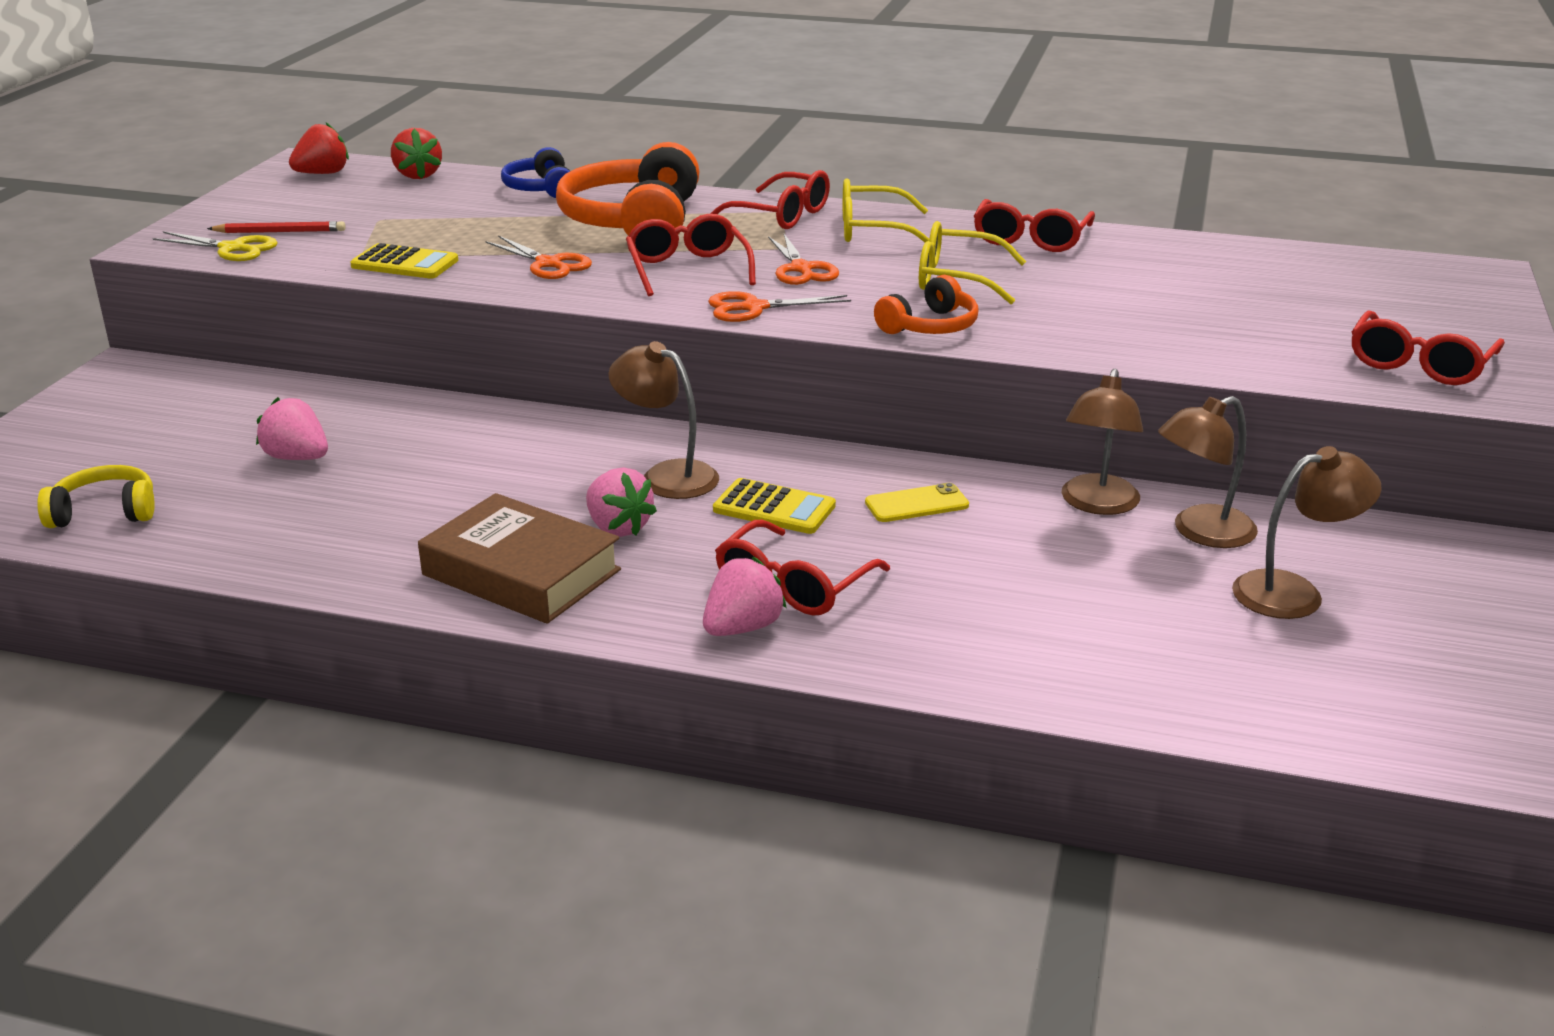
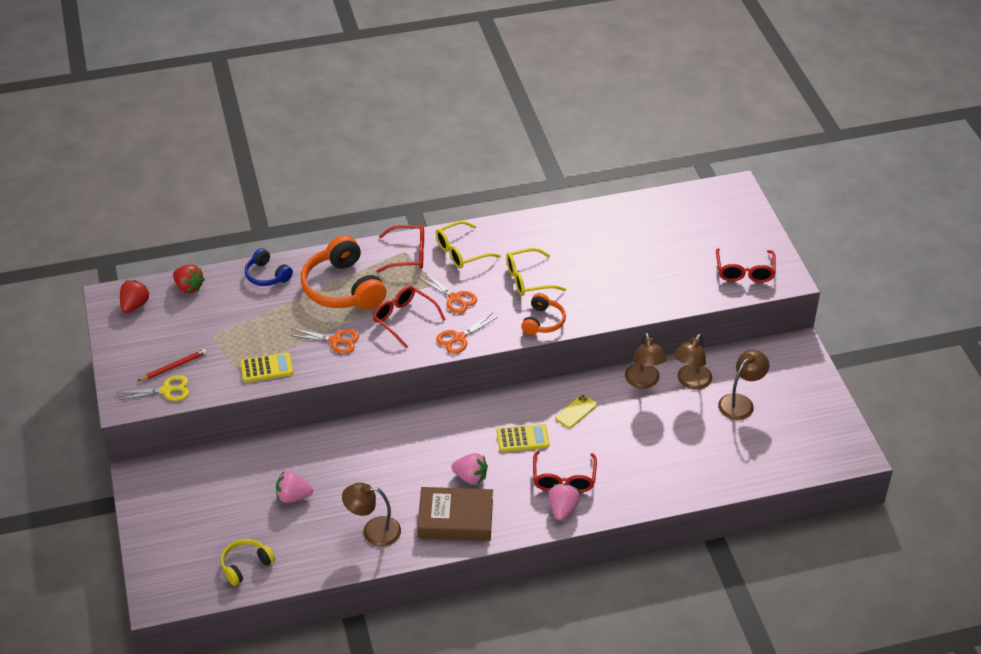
camera: 30 degrees left, 15 degrees up
brown lamp [608,341,719,499] -> brown lamp moved to [342,483,401,547]
red glasses [974,199,1095,252] -> none

